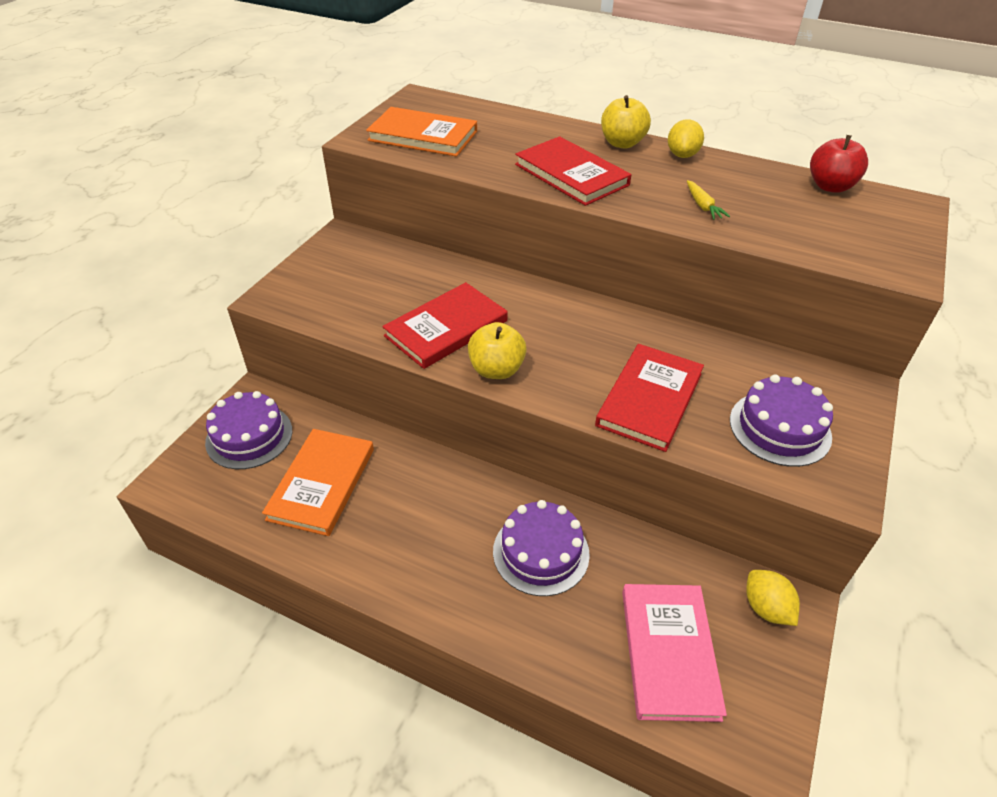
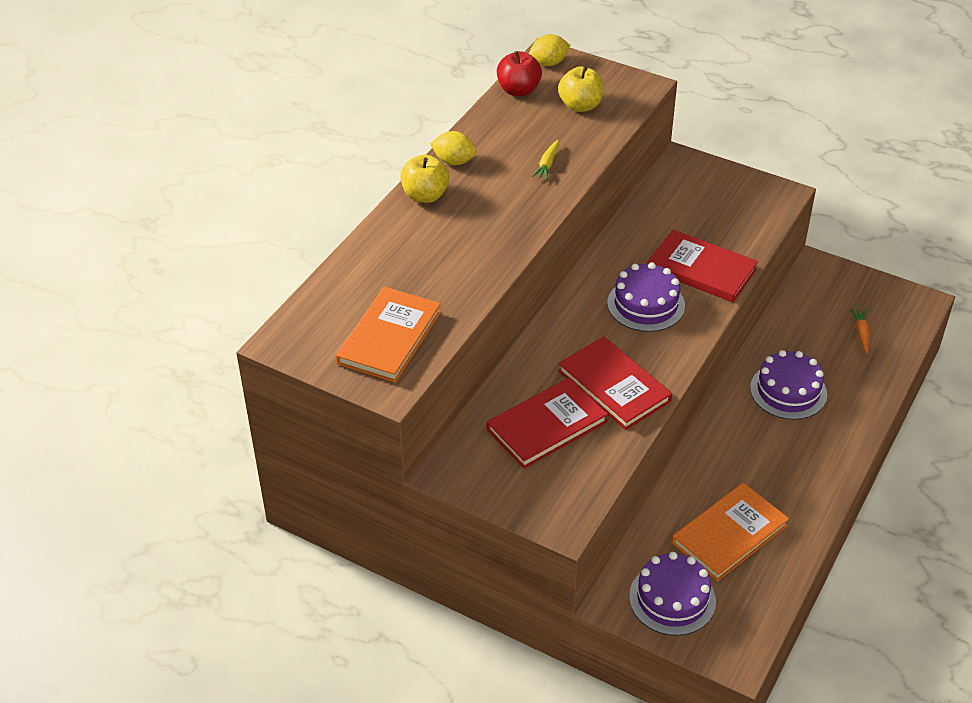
camera: 85 degrees left, 0 degrees up
orange book [262,429,374,536] -> orange book turned 60 degrees counterclockwise [672,483,789,582]
yellow apple [468,322,527,379] -> yellow apple moved to [558,66,604,112]
red book [515,136,632,206] -> red book moved to [487,377,608,469]
pink book [622,584,727,722] -> orange carrot [850,309,870,354]
yellow carrot [687,180,730,220] -> yellow carrot turned 120 degrees clockwise [532,140,559,180]
purple cake [730,375,833,467] -> purple cake moved to [607,262,685,332]
yellow lemon [746,570,800,626] -> yellow lemon moved to [529,34,570,66]

